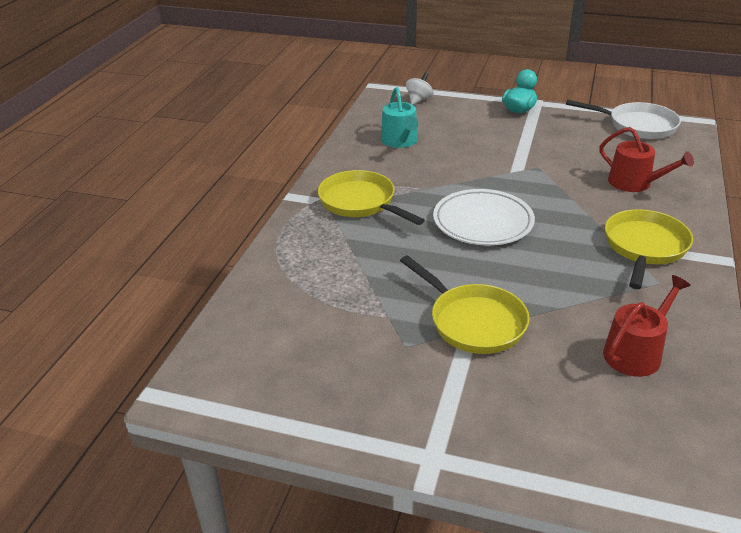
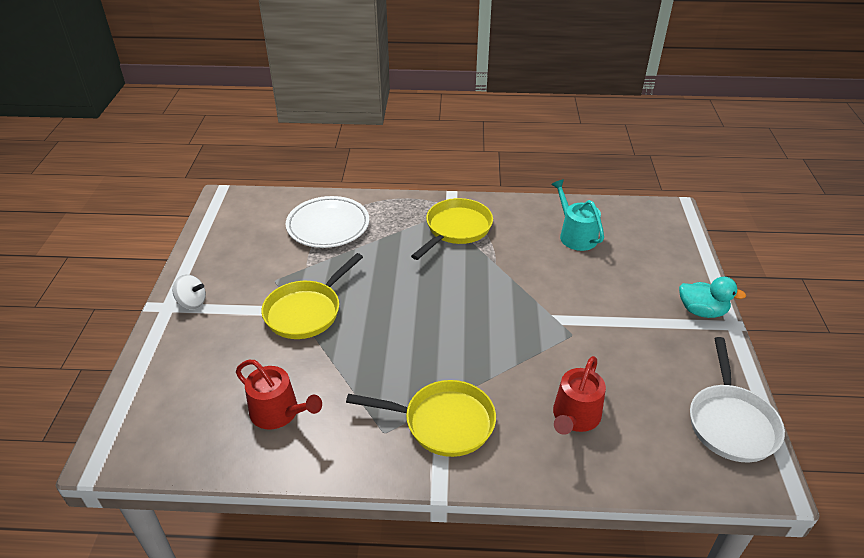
camera: 75 degrees right, 5 degrees up
turquoise watering can [381,87,419,148] -> turquoise watering can turned 90 degrees clockwise [551,179,604,251]
white spinning top [406,72,433,105] -> white spinning top moved to [172,274,206,309]
white plate [433,189,535,246] -> white plate moved to [286,196,369,248]

